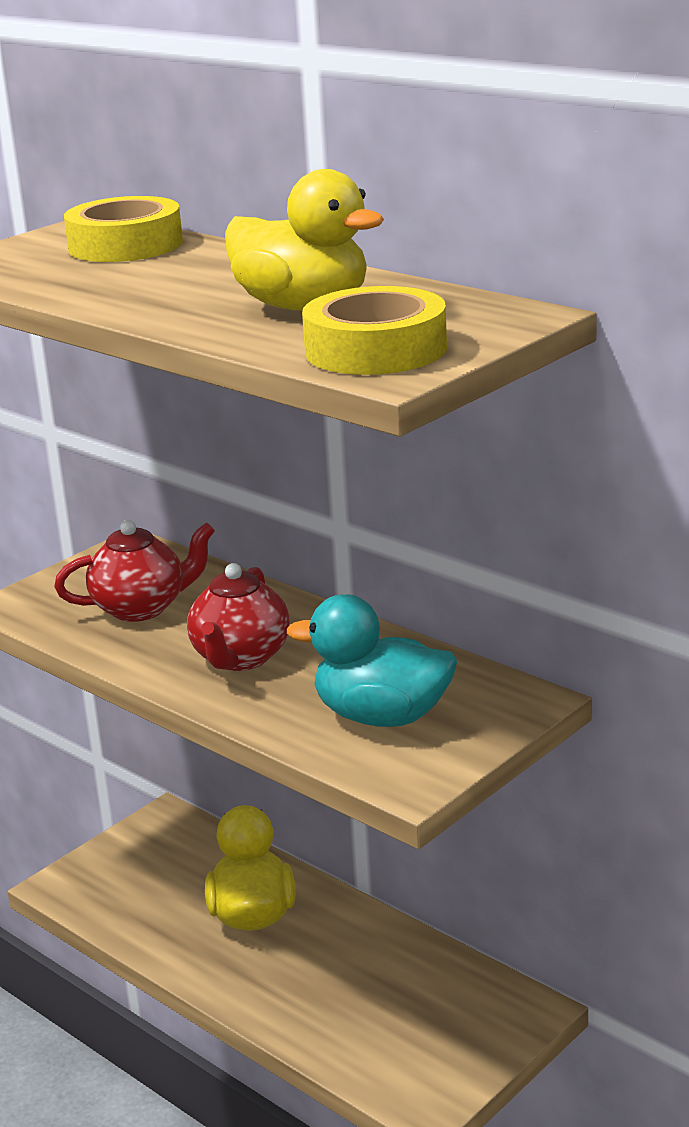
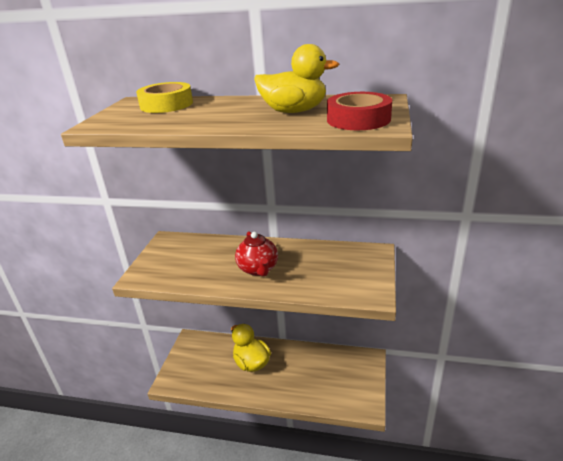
camera: 30 degrees left, 5 degrees up
red teapot [54,520,215,622] -> none
turquoise duck [287,594,457,727] -> none
yellow tape [302,286,447,375] -> red tape [327,92,392,130]

